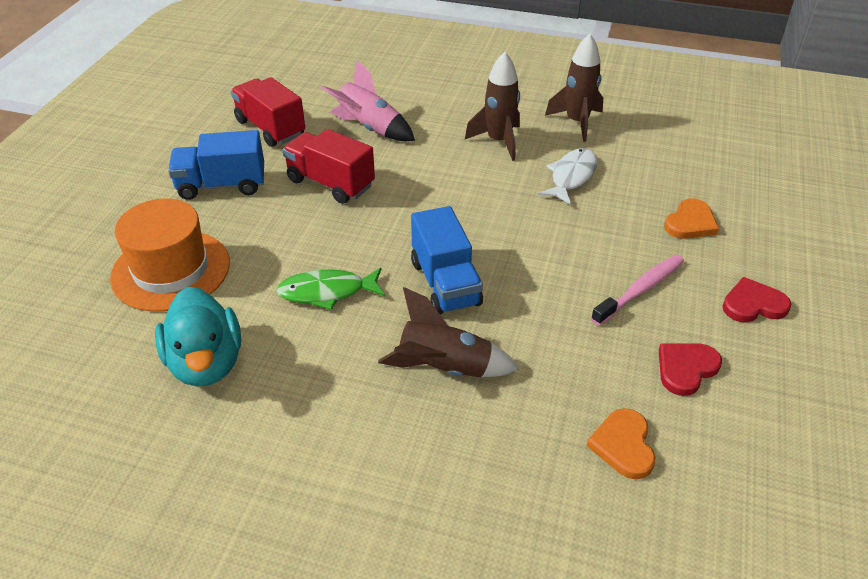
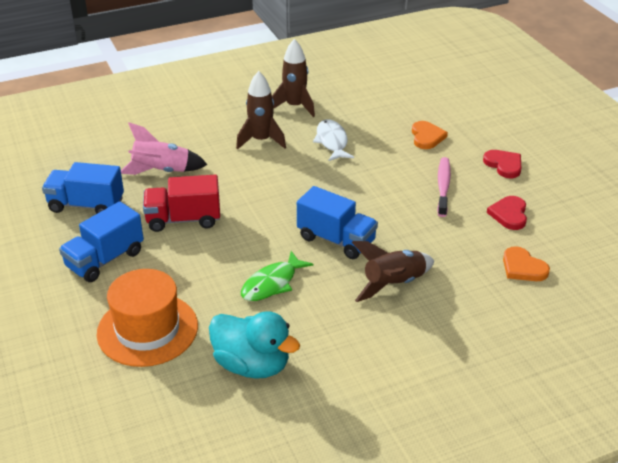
camera: 40 degrees left, 5 degrees down
red truck [231,77,305,147] -> blue truck [42,162,124,214]
red heart [722,277,791,322] -> red heart turned 105 degrees clockwise [483,150,521,178]

